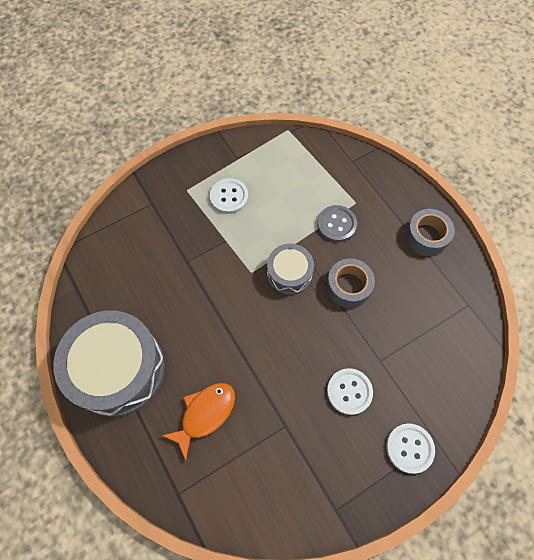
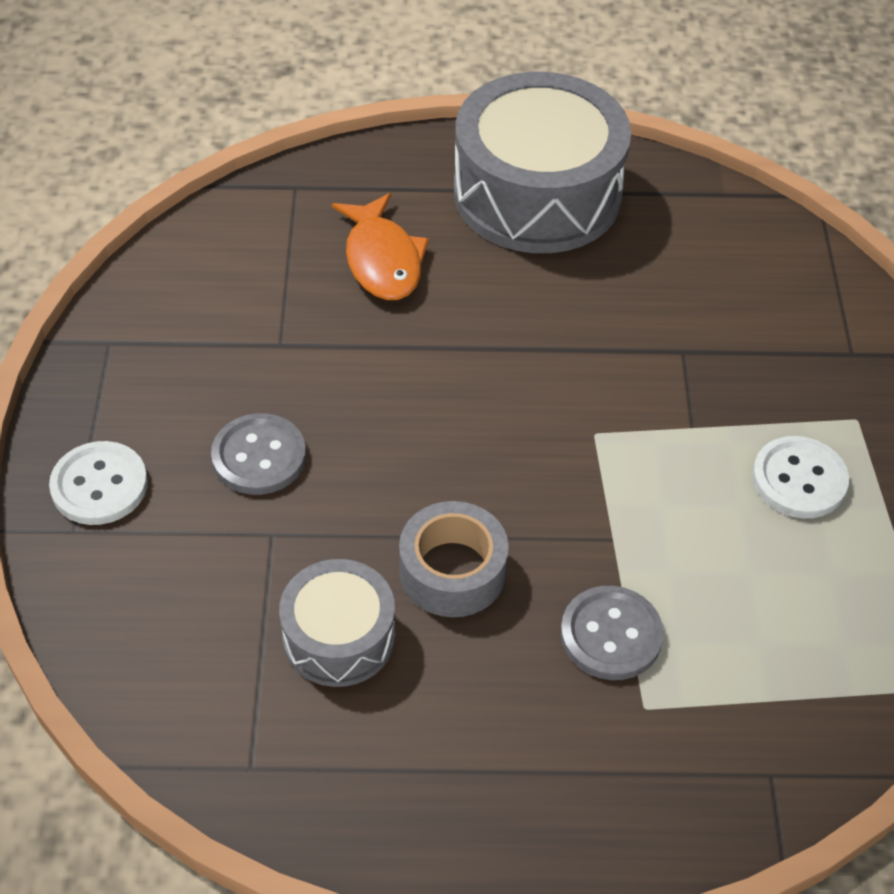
camera: 120 degrees right, 15 degrees down
grey drum [267,244,314,295] -> grey drum moved to [279,559,395,687]
white button [327,368,373,415] -> grey button [211,413,306,495]
grey tape [405,209,455,256] -> none

